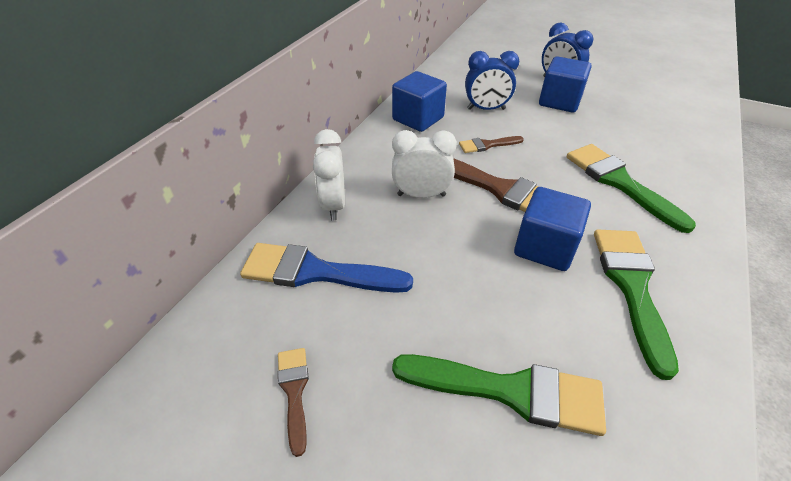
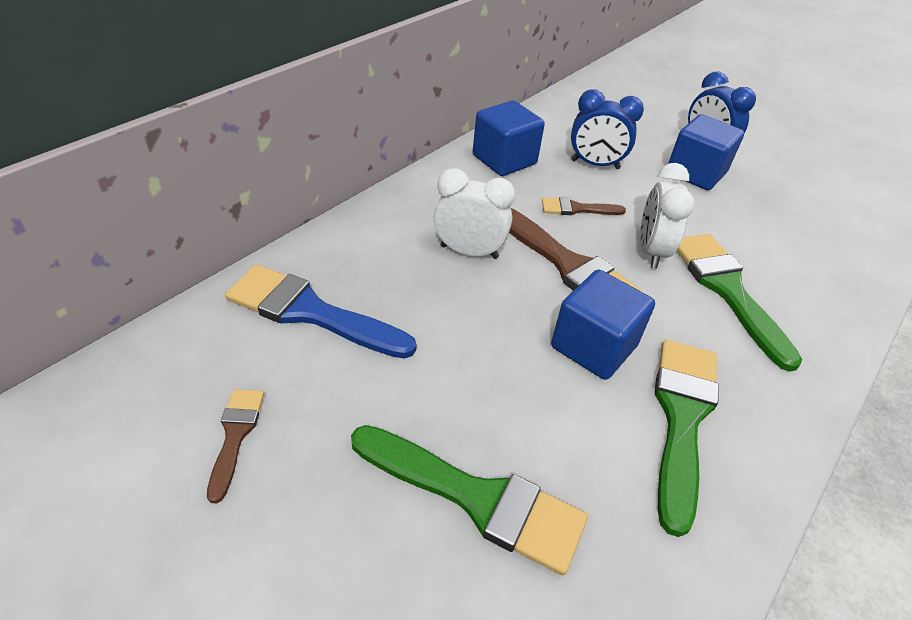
camera: 10 degrees right, 0 degrees up
white clock [313,129,345,220] -> white clock moved to [640,163,695,269]

